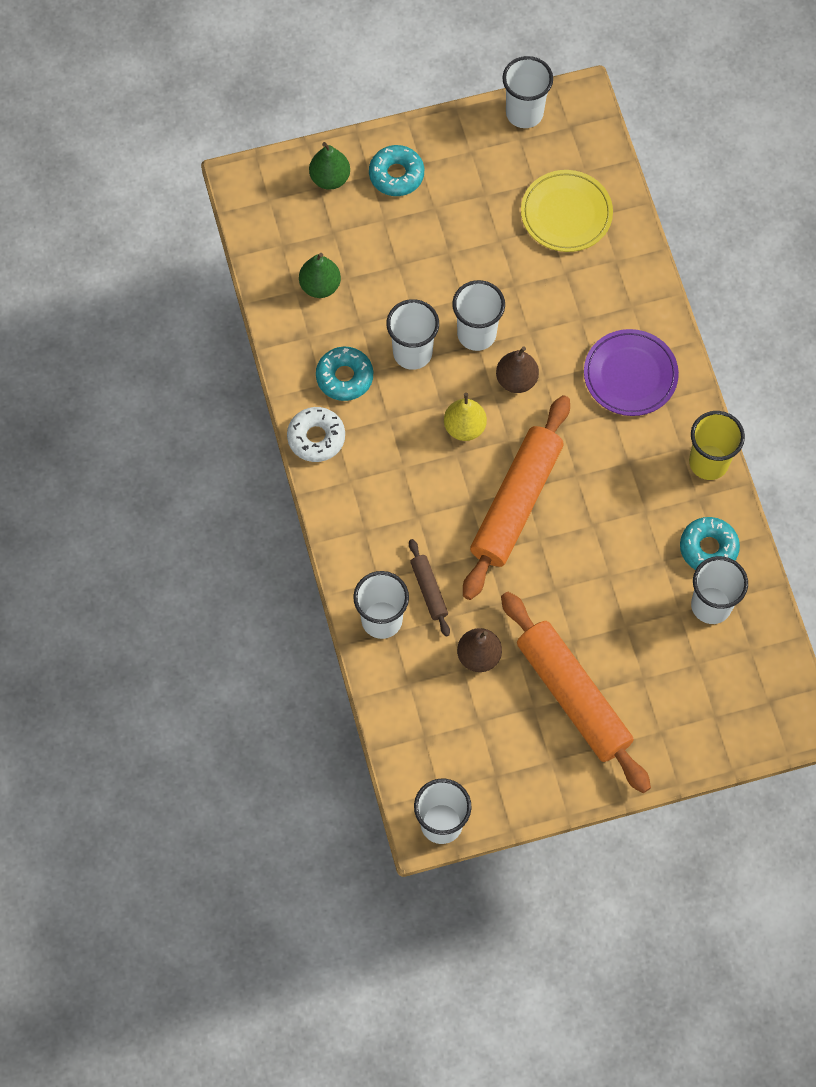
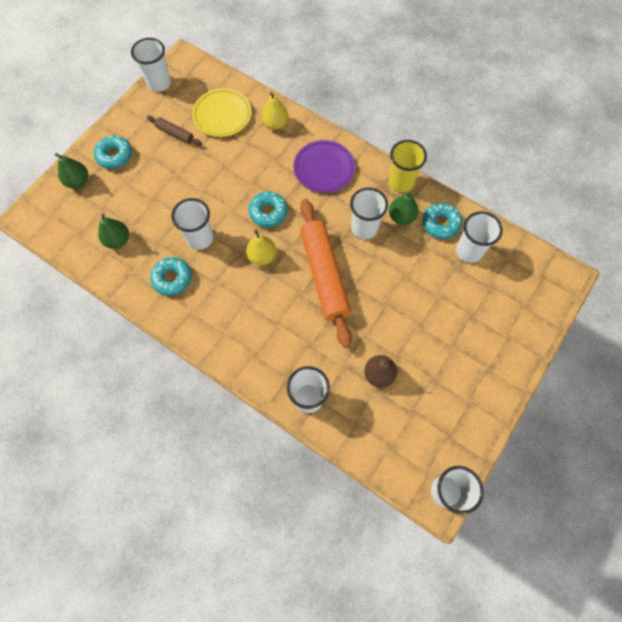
camera: 40 degrees left, 0 degrees up
white donut [287,407,345,462] -> none
brown rolling pin [409,539,450,637] -> brown rolling pin moved to [147,116,202,146]
white cup [452,280,505,351] -> white cup moved to [350,187,388,239]
brown pear [496,347,539,393] -> turquoise donut [248,192,288,227]
orange rolling pin [501,592,651,793] -> none
none -> yellow pear [261,92,288,130]
none -> green pear [389,191,418,225]

